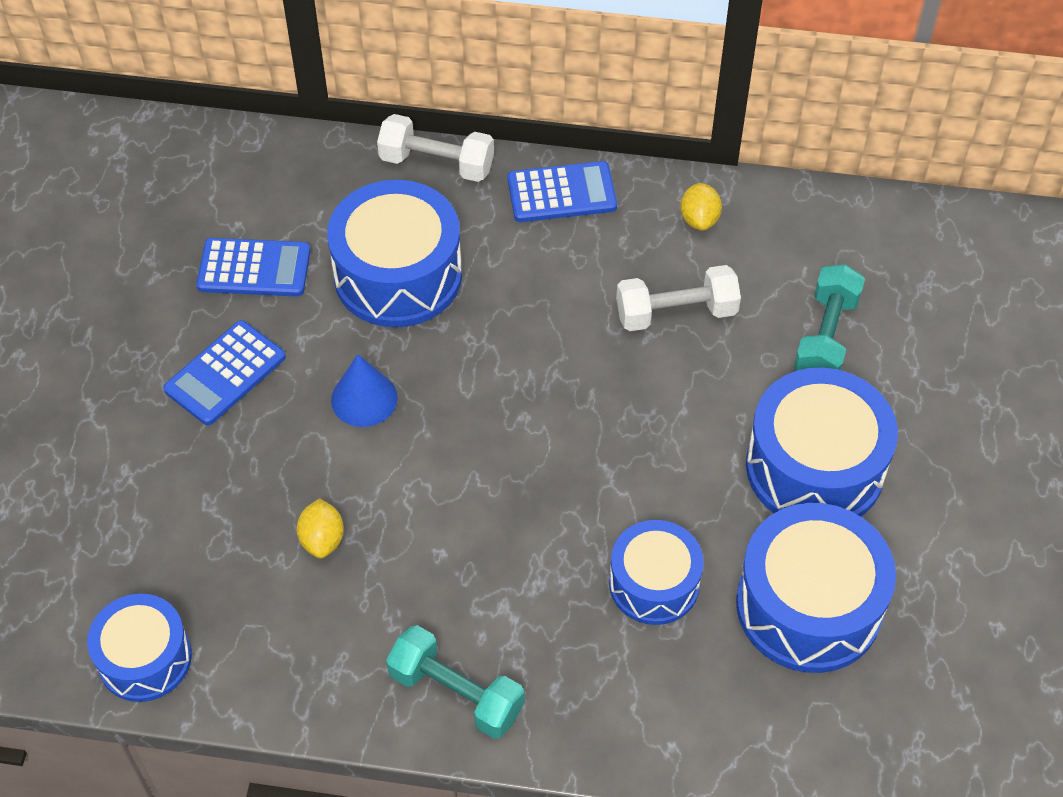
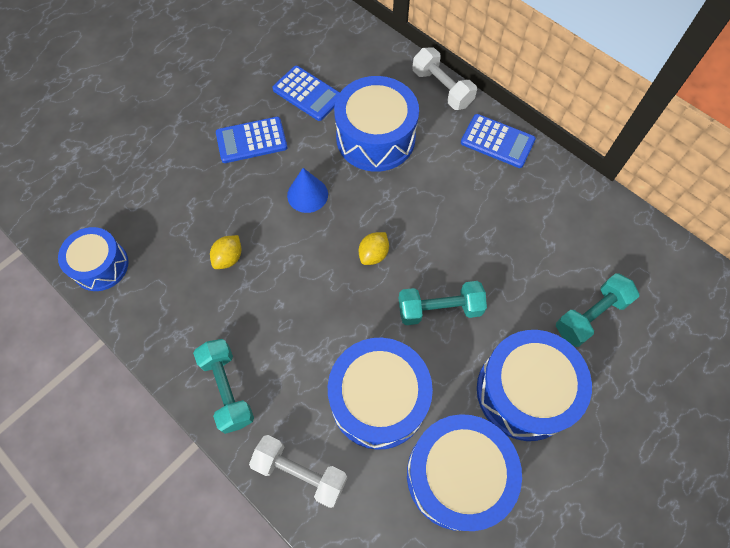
camera: 35 degrees right, 10 degrees up
blue drum [609,520,704,625] -> blue drum [328,338,433,450], size x1.59
white dumbbell [616,265,741,331] -> white dumbbell moved to [249,435,347,508]
yellow lemon [680,183,722,231] -> yellow lemon moved to [359,232,389,265]
none -> turquoise dumbbell [399,281,487,325]

